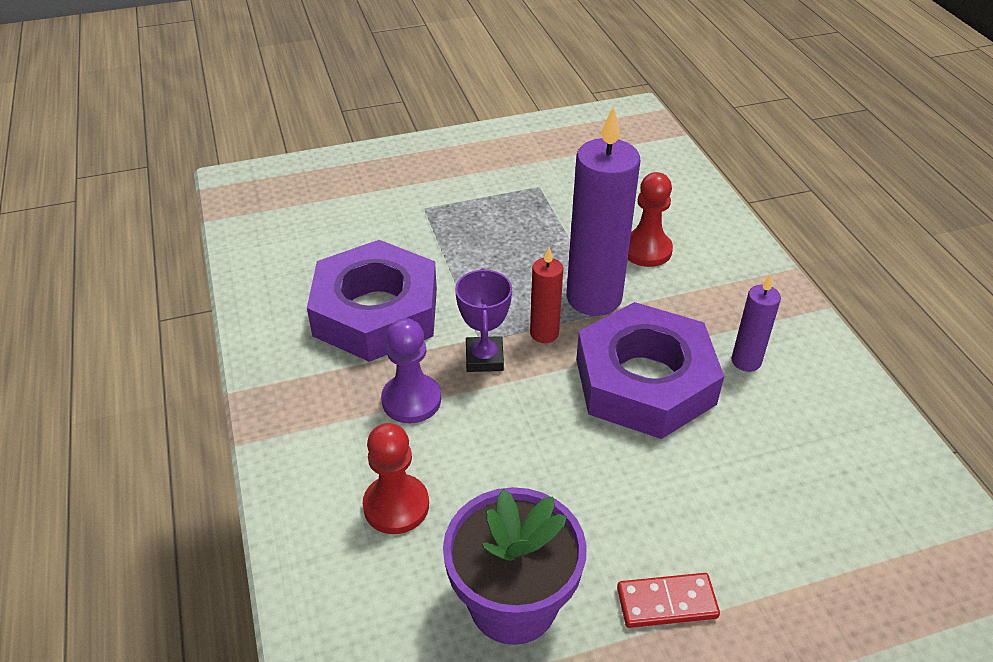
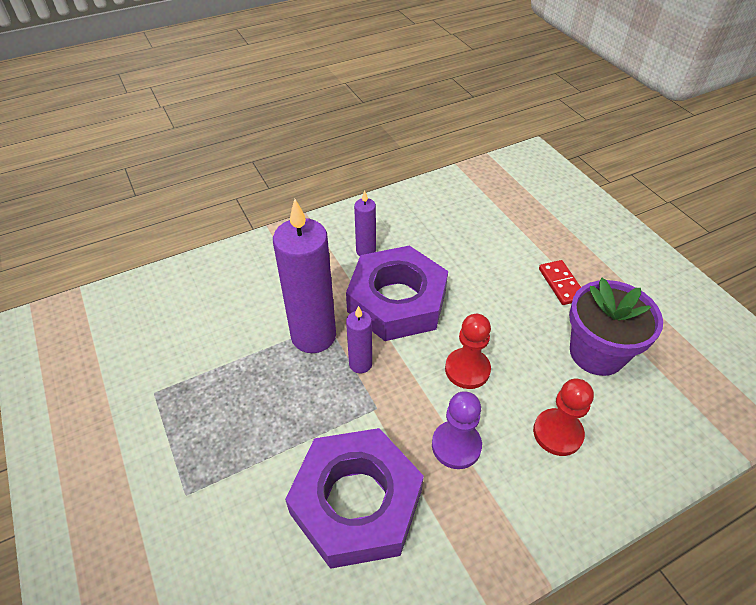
camera: 100 degrees left, 5 degrees up
purple trophy [455,268,512,372] -> none
red candle [530,247,563,343] -> purple candle [346,306,372,373]
red pawn [628,172,673,267] -> red pawn moved to [445,314,491,389]

